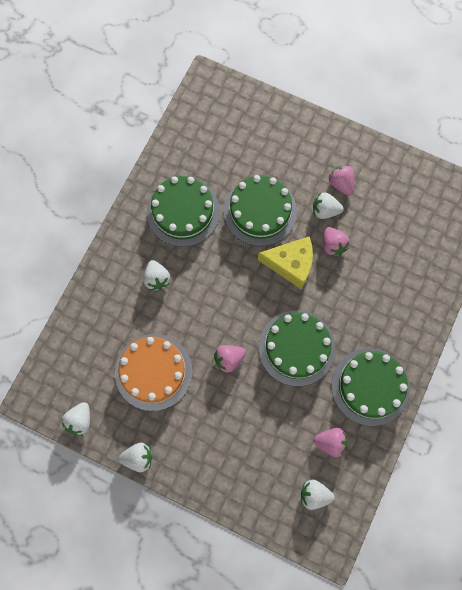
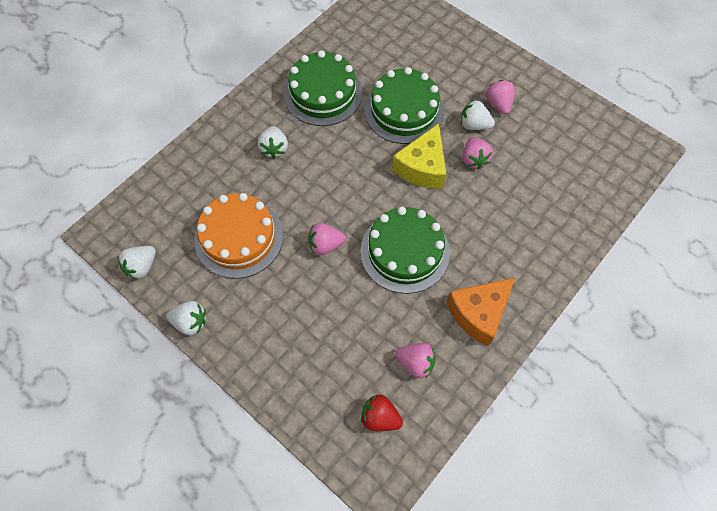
camera: 15 degrees right, 10 degrees down
yellow cheese [258,236,313,289] -> yellow cheese turned 90 degrees clockwise [392,123,446,189]
white strawberry [301,479,335,510] -> red strawberry [361,395,403,431]
green cake [332,348,410,426] -> orange cheese [446,278,515,346]

